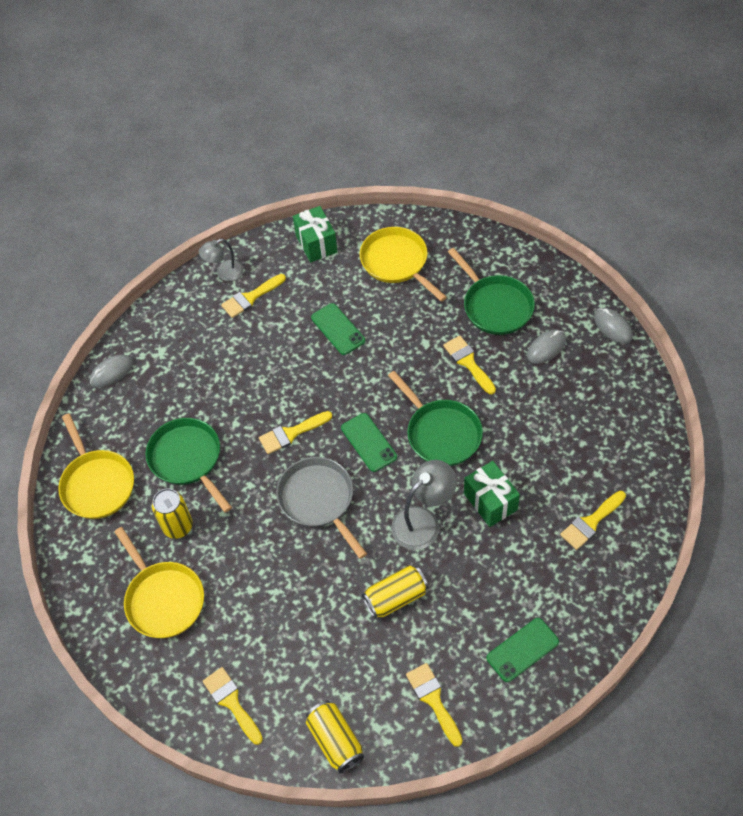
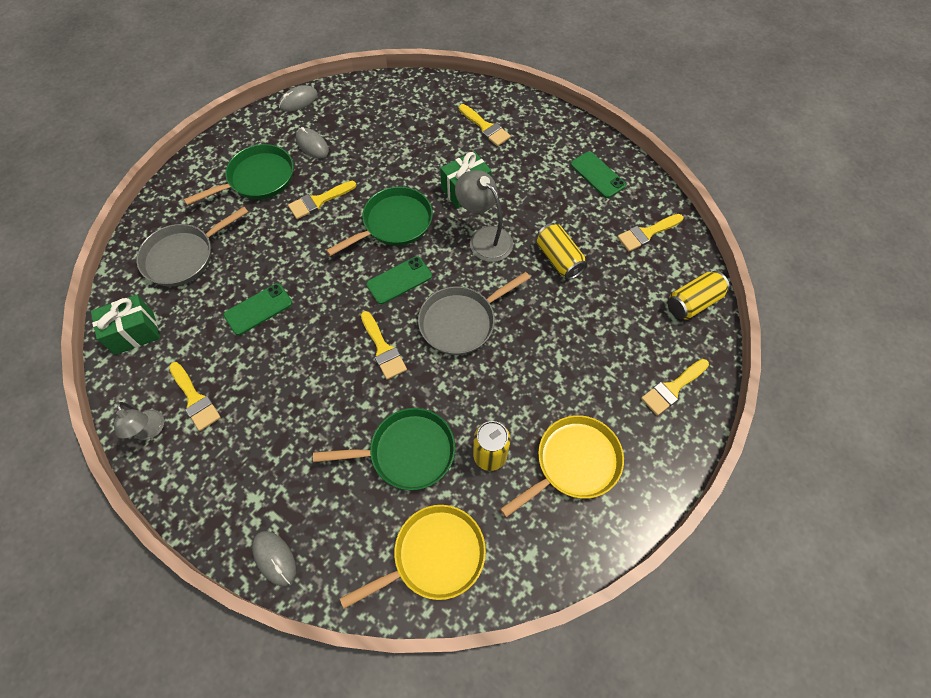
camera: 95 degrees left, 5 degrees up
green pan [145,418,232,513] -> green pan turned 150 degrees counterclockwise [313,408,455,490]
yellow pan [360,227,447,302] -> grey pan [136,207,248,287]

